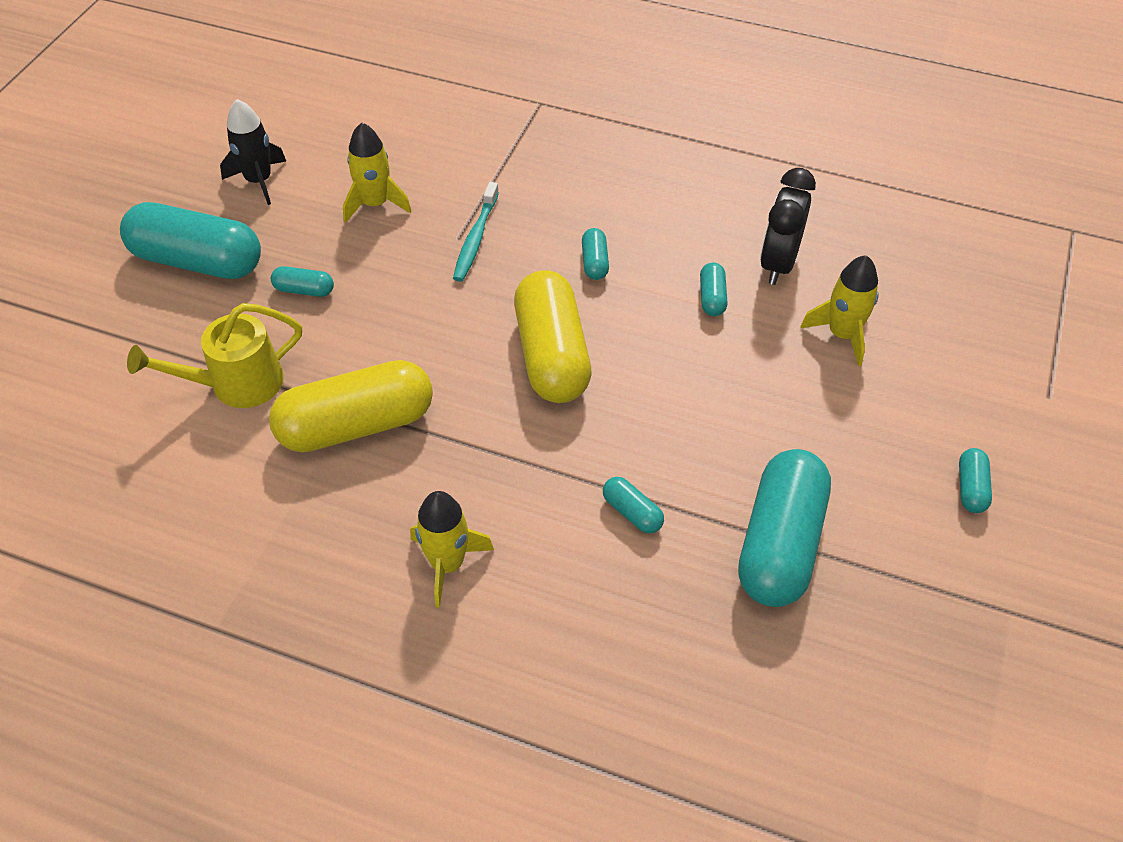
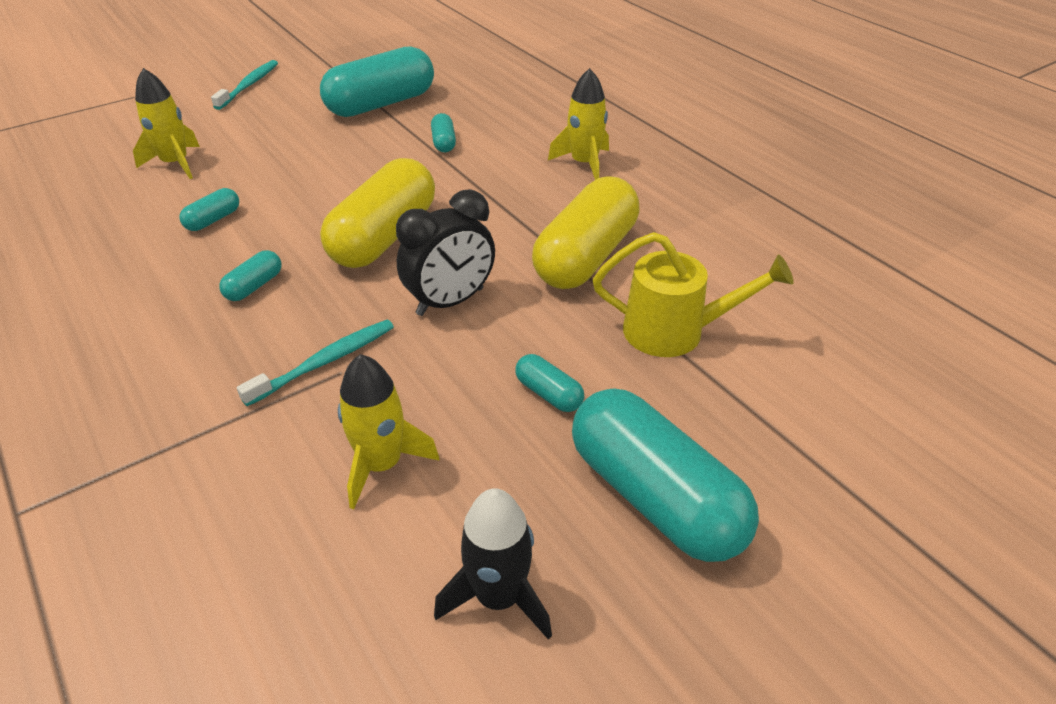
camera: 145 degrees left, 10 degrees down
yellow capsule [269,360,433,452] -> yellow capsule turned 75 degrees counterclockwise [532,176,640,289]
black clock [760,168,816,285] -> black clock moved to [396,189,495,316]
turquoise capsule [959,448,992,513] -> turquoise toothbrush [211,60,278,110]

